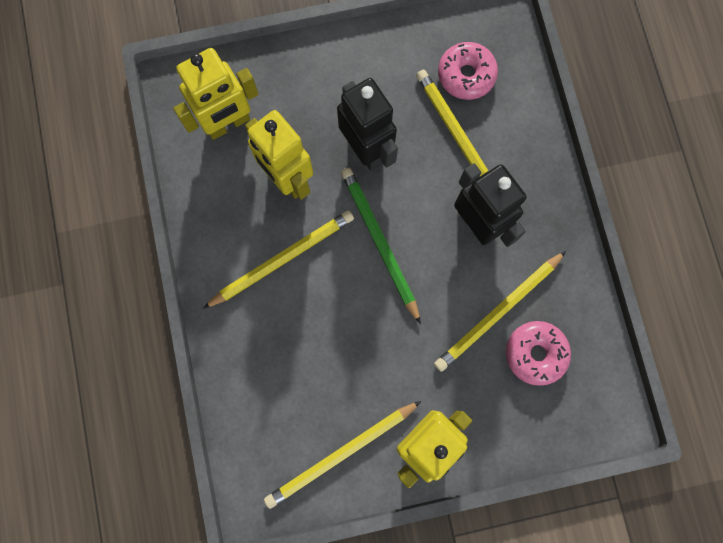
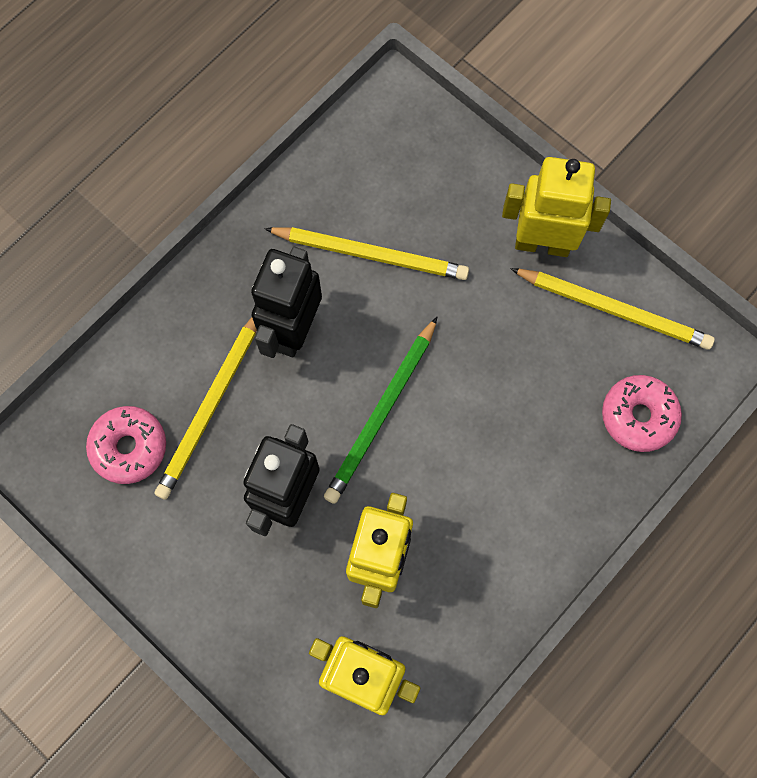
camera: 125 degrees left, 5 degrees down
yellow pencil [203,210,354,309] -> none
pink donut [506,321,571,386] -> pink donut moved to [602,375,682,452]

